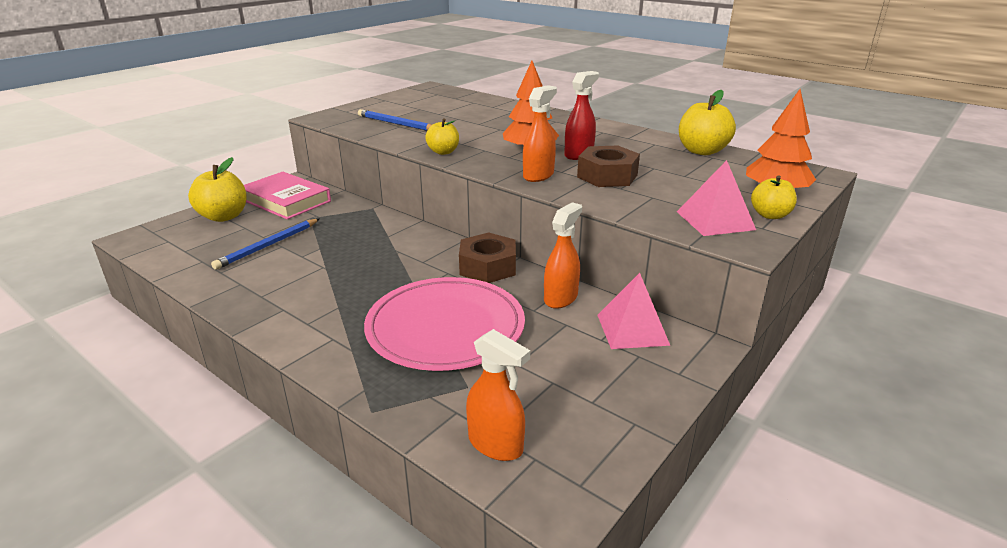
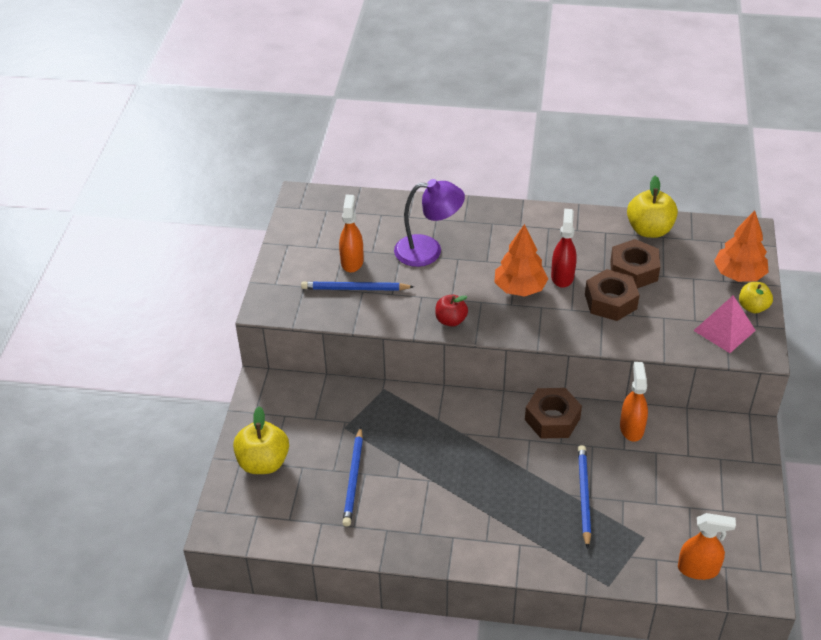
camera: 30 degrees left, 15 degrees up
pink book [244,172,331,219] -> none
pink plate [364,277,525,371] -> blue pencil [578,445,591,549]
yellow apple [425,118,459,155] -> red apple [435,294,468,327]
orange spray bottle [523,85,557,182] -> orange spray bottle moved to [339,195,364,273]
pink pyramid [597,273,670,349] -> none
none -> purple lamp [394,179,465,267]
none -> brown nut [610,239,660,288]

